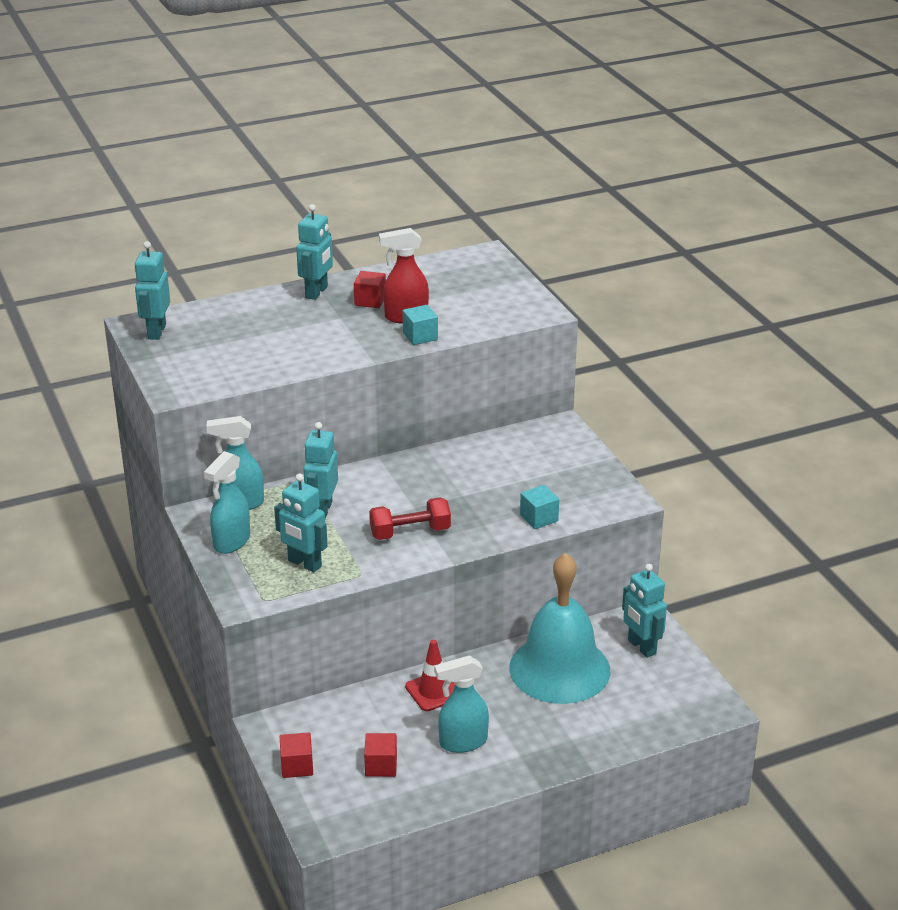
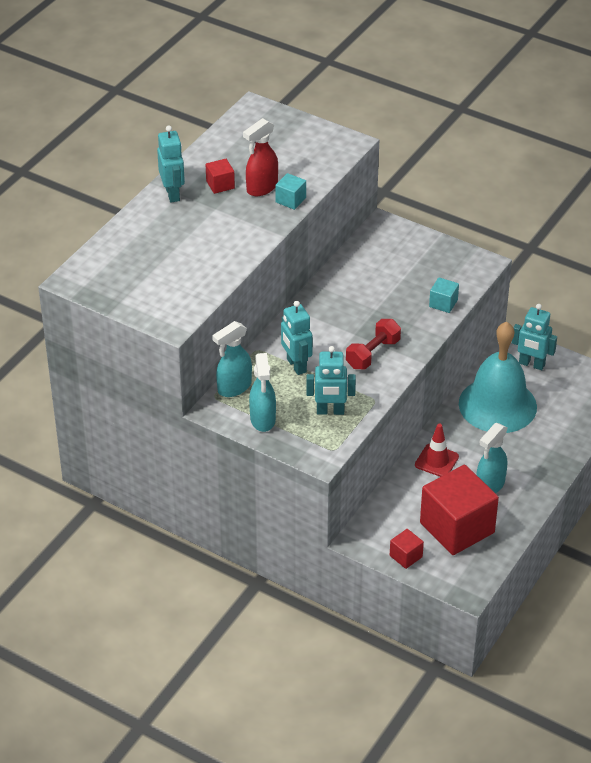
camera: 35 degrees left, 10 degrees up
turquoise robot [134,241,170,340] -> none
red cube [364,733,397,777] -> red cube [420,465,499,555], size x2.31

